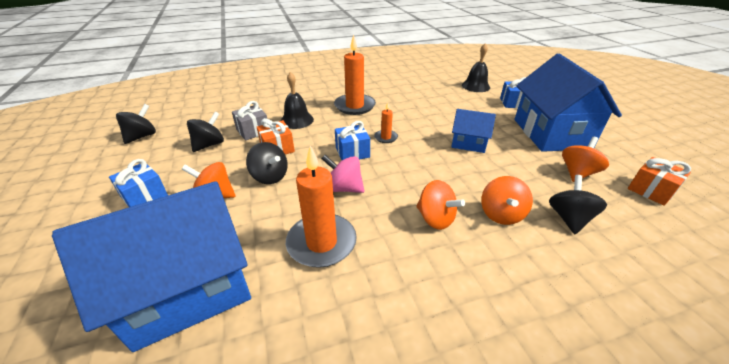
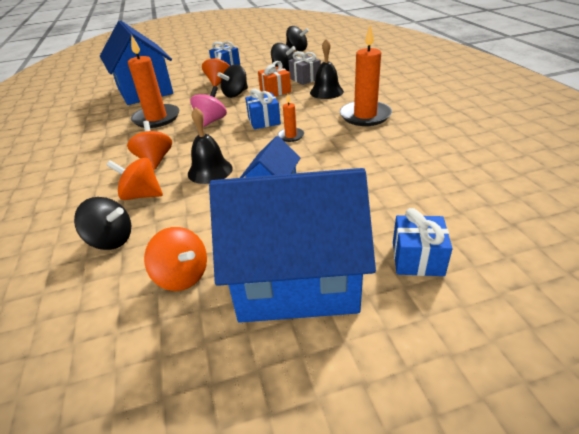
camera: 95 degrees right, 0 degrees up
orange spinning top [416,180,465,230] -> orange spinning top turned 120 degrees clockwise [127,121,172,170]
black bell [462,43,490,92] -> black bell moved to [188,107,233,184]
orange gift [628,157,691,206] -> none

